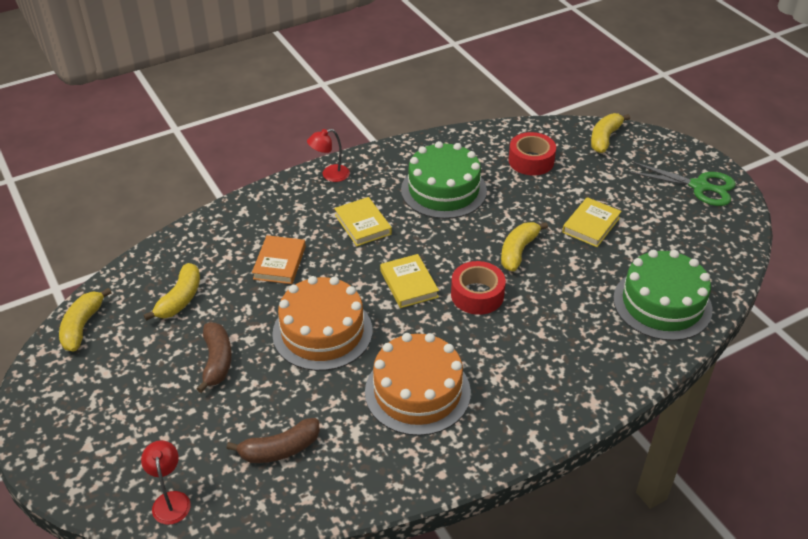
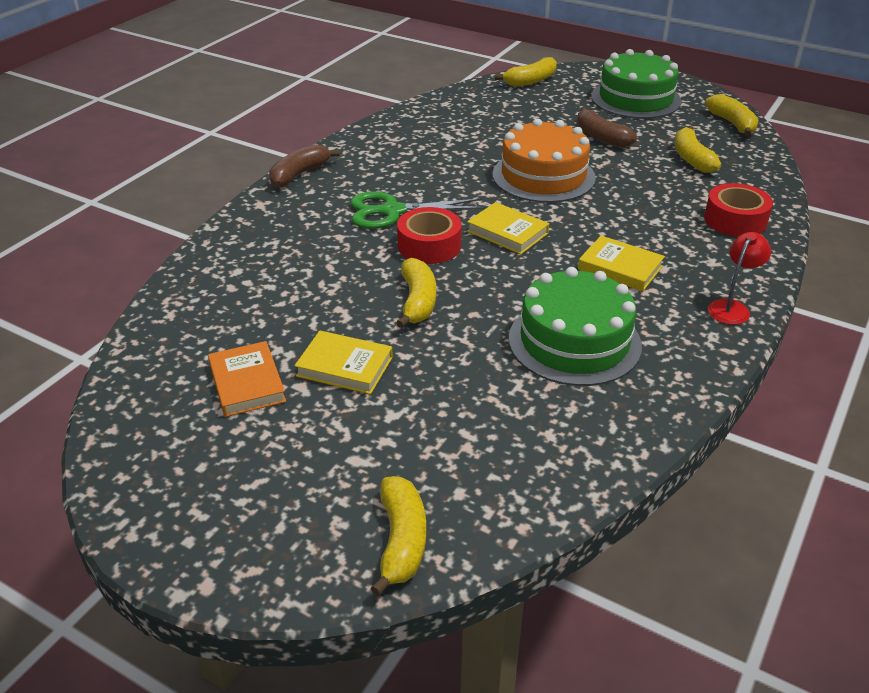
camera: 150 degrees right, 5 degrees down
red lamp [141,440,191,525] -> yellow banana [495,57,557,87]
brown banana [226,418,320,463] -> brown banana moved to [269,144,340,188]
orange book [252,235,306,284] -> orange book moved to [208,341,286,417]
orange cake [365,333,471,436] -> none
red tape [508,132,556,175] -> red tape moved to [704,183,773,237]
yellow book [562,197,621,247] -> yellow book turned 75 degrees counterclockwise [295,331,393,394]
green cake [613,250,712,341] -> green cake moved to [591,49,682,119]
green scissors [627,162,736,206] -> green scissors moved to [350,191,485,229]

